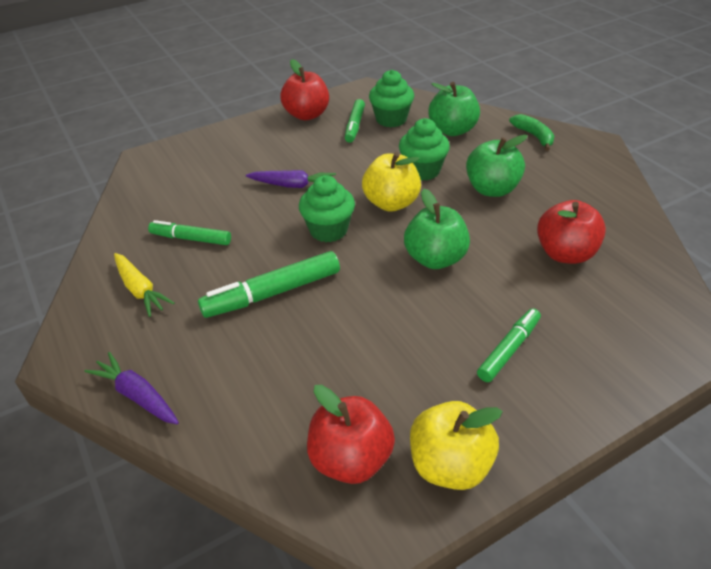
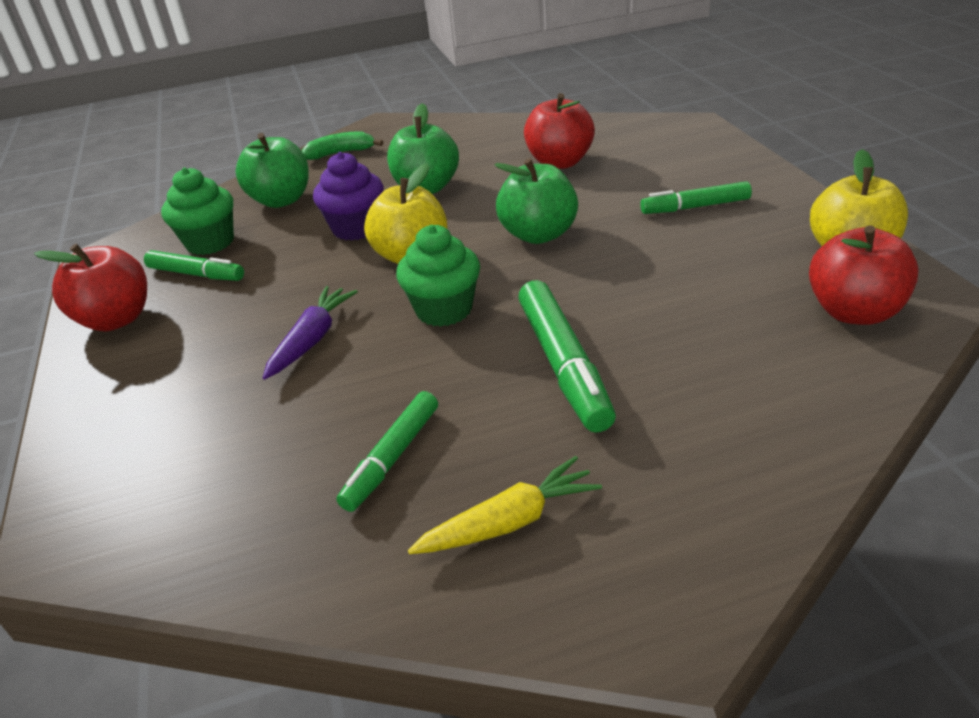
camera: 75 degrees left, 5 degrees down
purple carrot [85,352,179,424] -> none
green cupcake [399,118,450,181] -> purple cupcake [313,152,384,241]
green marker [477,308,541,382] -> green marker turned 60 degrees counterclockwise [640,181,752,214]

